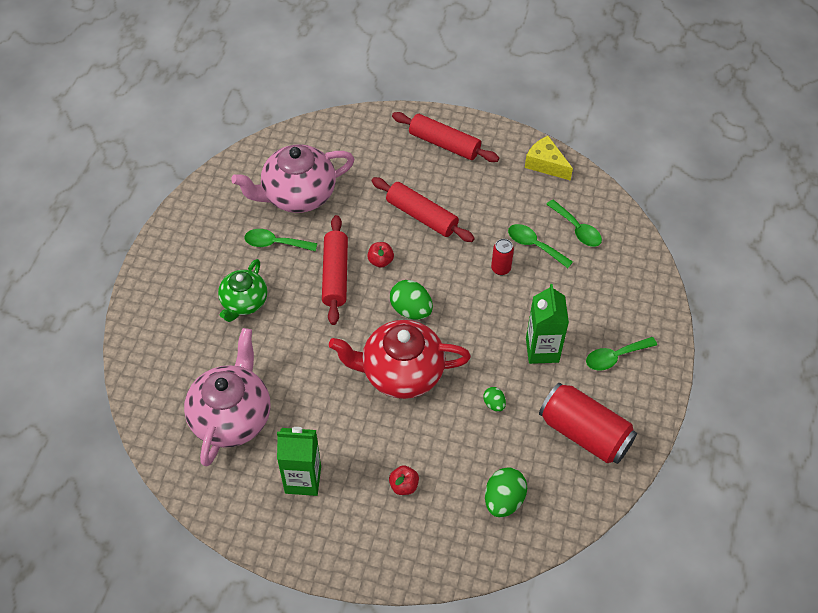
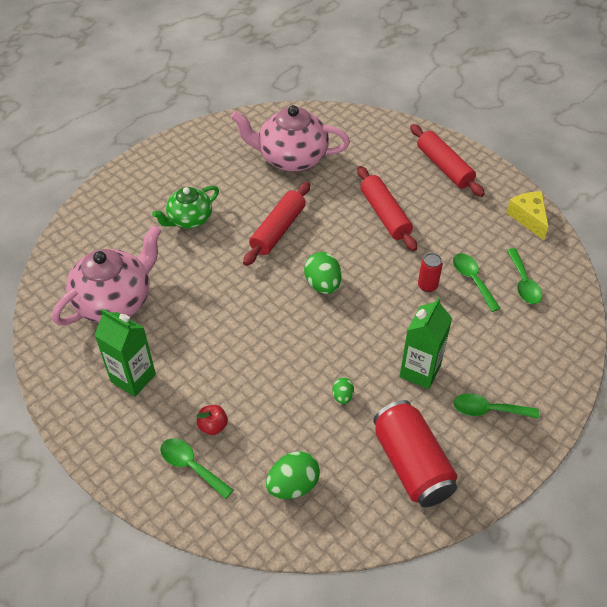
camera: 30 degrees right, 5 degrees down
green spoon [245,229,317,252] -> green spoon moved to [160,438,233,499]
red teapot [329,320,471,399] -> none
red apple [367,242,394,268] -> none

